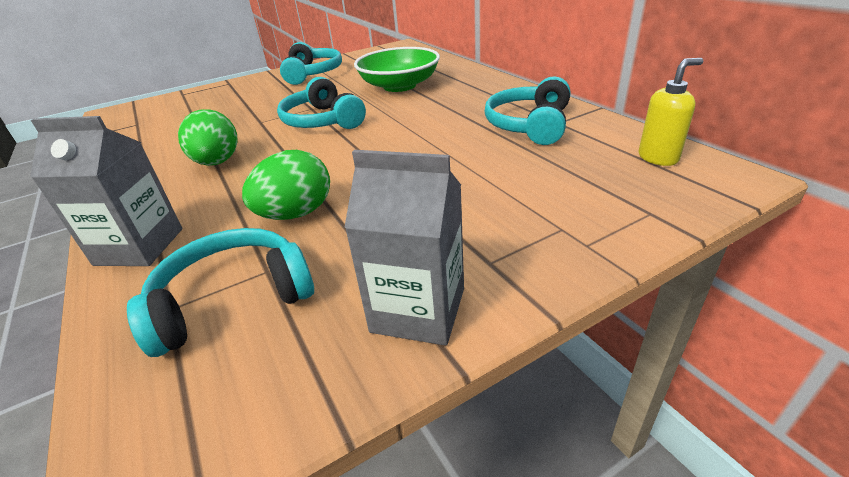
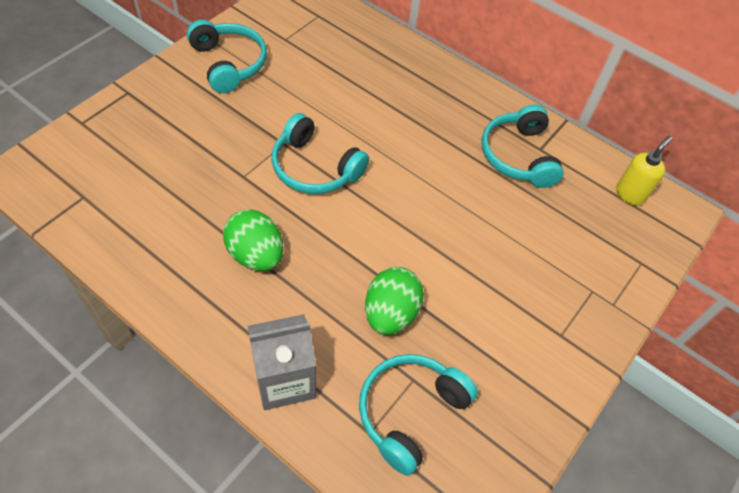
camera: 30 degrees left, 20 degrees up
grey carton [344,150,464,345] -> none
green bowl [354,47,440,92] -> none

